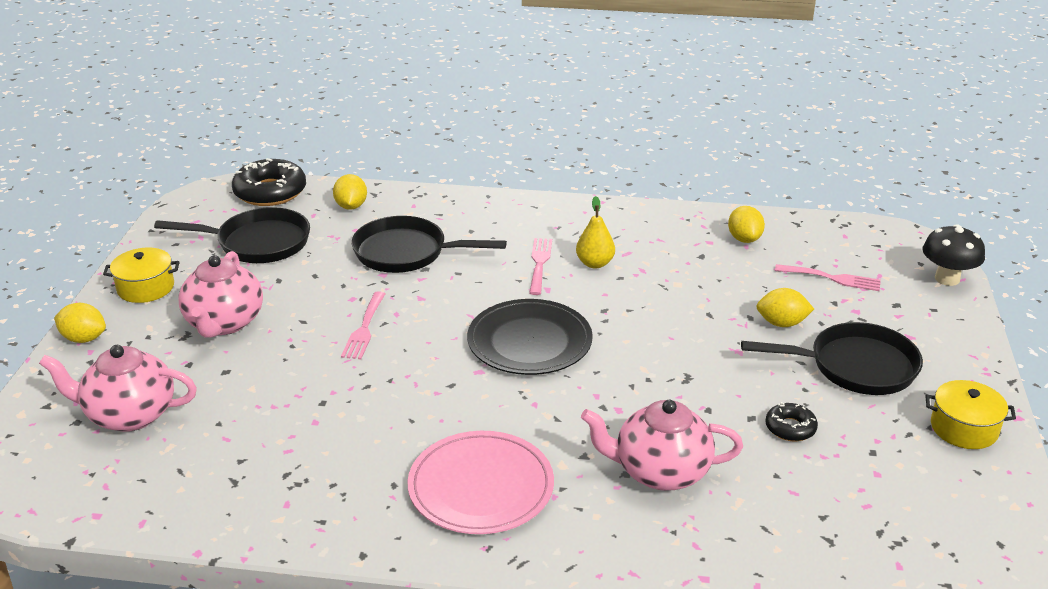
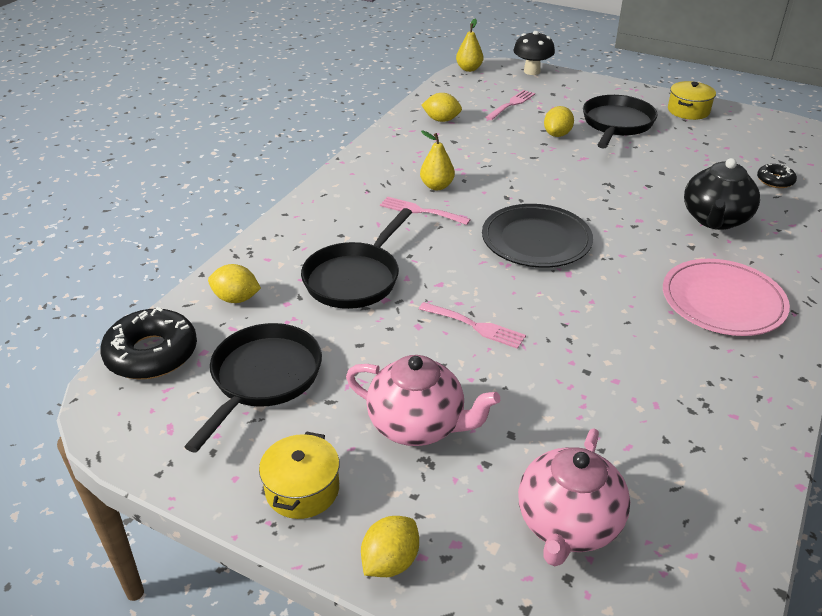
camera: 70 degrees left, 5 degrees up
pink teapot [581,400,743,491] -> black teapot [684,158,760,230]
black donut [765,402,818,442] -> black donut moved to [757,164,797,188]
none -> yellow pear [456,19,483,72]

